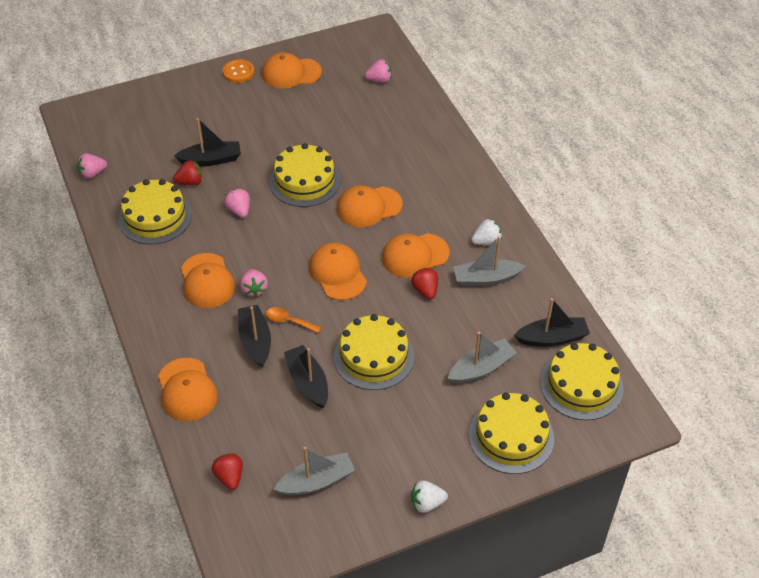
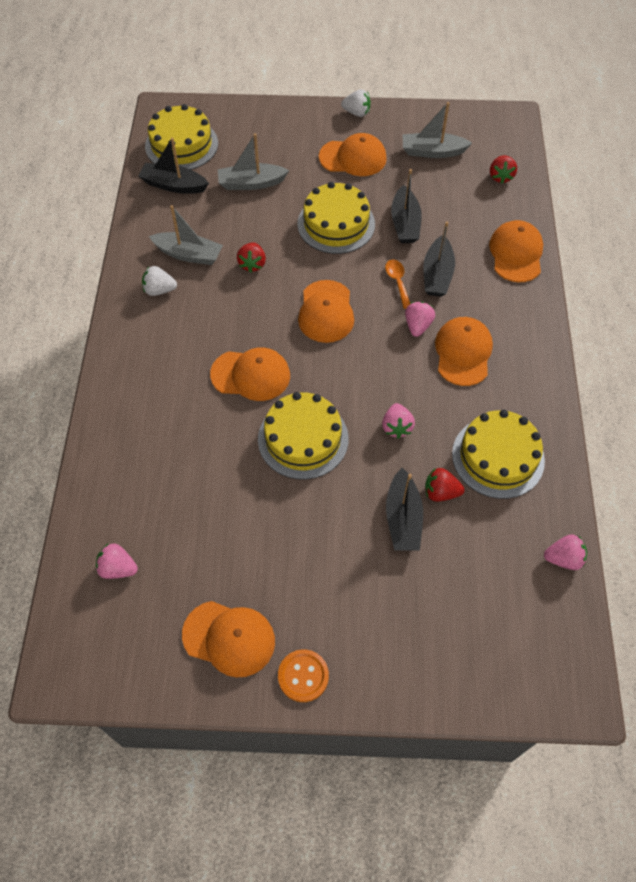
camera: 155 degrees left, 10 degrees up
black boat [174,118,241,166] -> black boat turned 105 degrees counterclockwise [386,468,423,551]
orange spoon [266,307,321,333] -> orange spoon turned 150 degrees counterclockwise [385,260,411,309]
orange cap [382,233,450,278] -> orange cap moved to [319,133,387,176]
yellow cake [469,392,554,474] -> none

